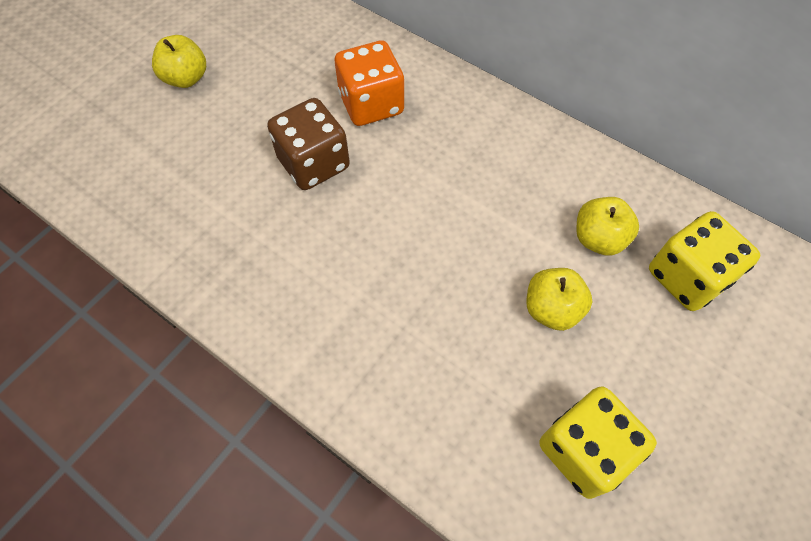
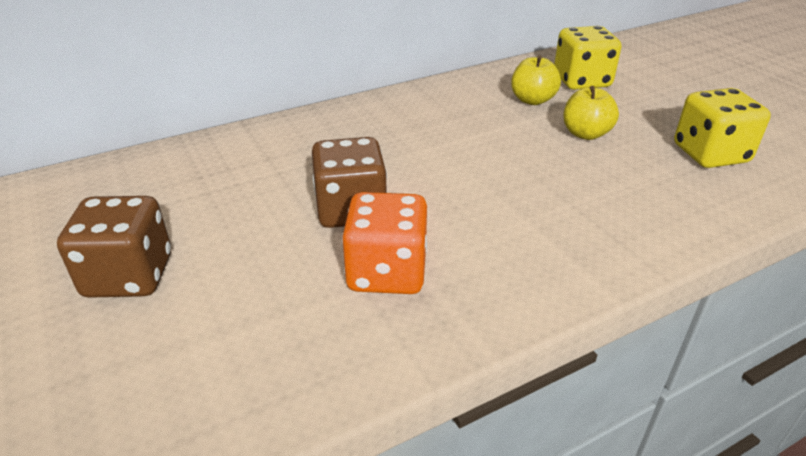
camera: 65 degrees left, 25 degrees down
yellow apple [152,35,206,88] -> brown dice [57,196,171,298]
orange dice [335,41,404,126] -> orange dice moved to [342,192,427,294]

